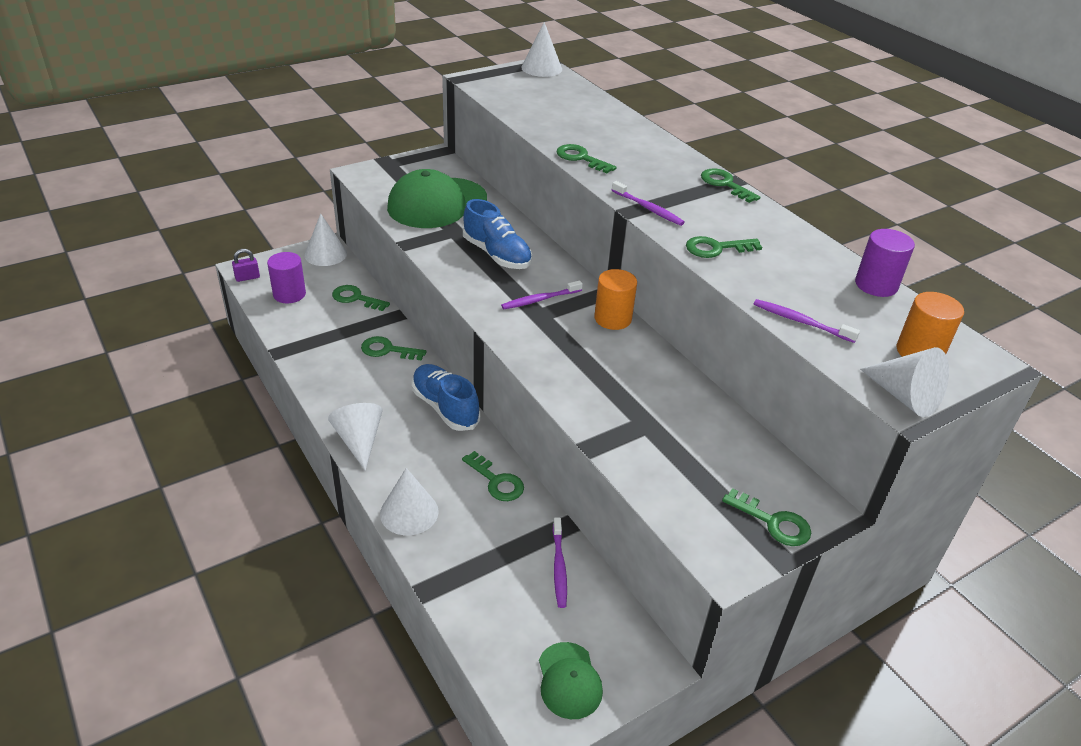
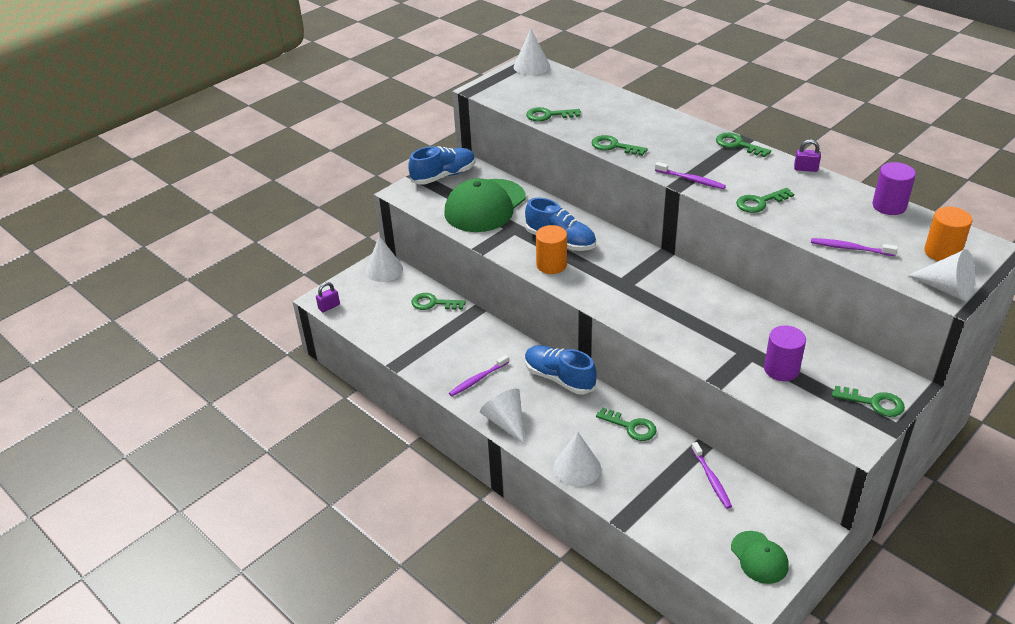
camera: 10 degrees left, 0 degrees up
purple cylinder [267,252,306,303] -> purple cylinder moved to [764,325,806,381]
green key [361,336,427,361] -> green key moved to [526,107,581,122]
purple toothbrush [501,280,583,309] -> purple toothbrush moved to [449,355,509,396]
orange cylinder [594,269,637,330] -> orange cylinder moved to [536,225,567,274]
none -> blue shoe [408,146,476,185]
none -> purple padlock [794,139,821,172]

